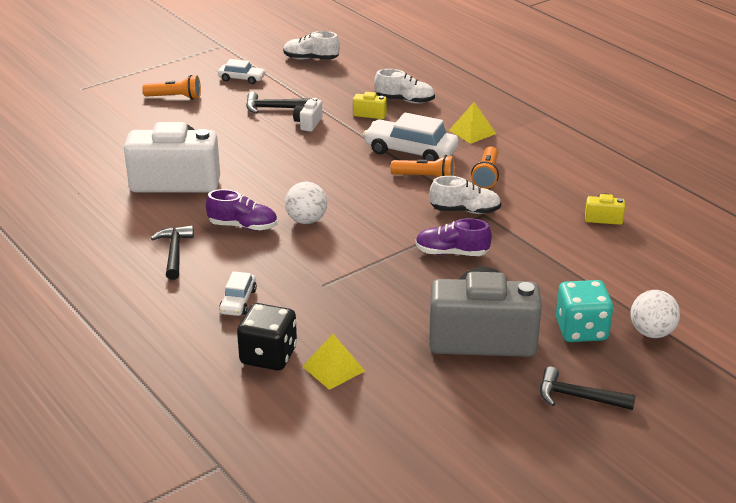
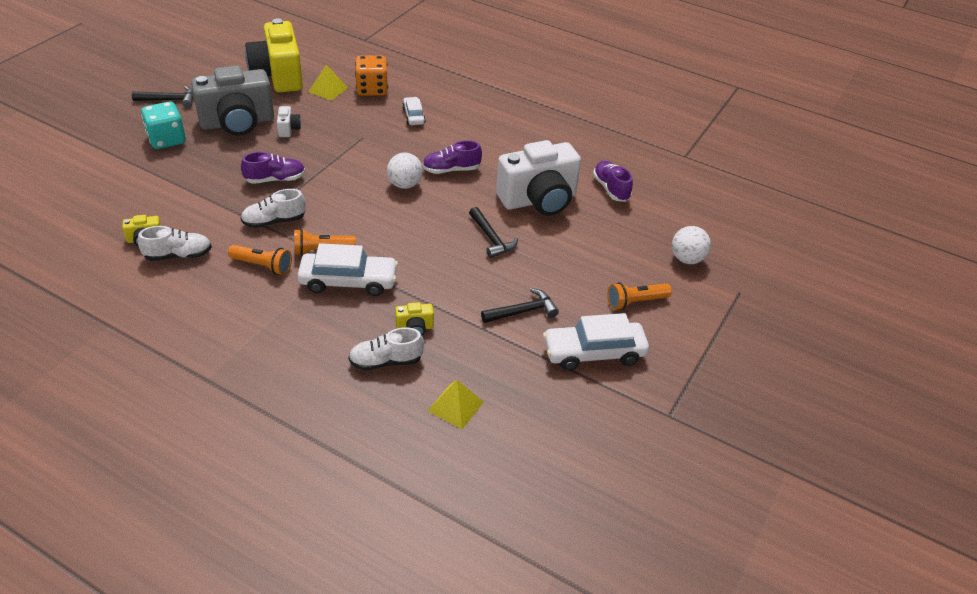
camera: 155 degrees right, 10 degrees up
black hammer [151,226,194,280] -> black hammer moved to [469,207,518,258]
white car [218,59,266,84] -> white car [543,313,649,371], size x1.81
black dice [237,303,297,370] -> orange dice [355,55,388,96]
white shoe [283,31,340,60] -> white shoe moved to [137,226,212,261]
white camera [293,98,322,132] -> white camera moved to [277,106,301,137]
yellow pyramid [449,102,496,144] -> yellow pyramid moved to [428,380,484,429]
orange flashlight [471,146,499,189] -> orange flashlight turned 120 degrees clockwise [228,245,292,275]
white ball [631,290,680,338] -> white ball moved to [672,226,711,264]
none -> yellow camera [245,18,303,92]
none -> purple shoe [593,161,633,202]

